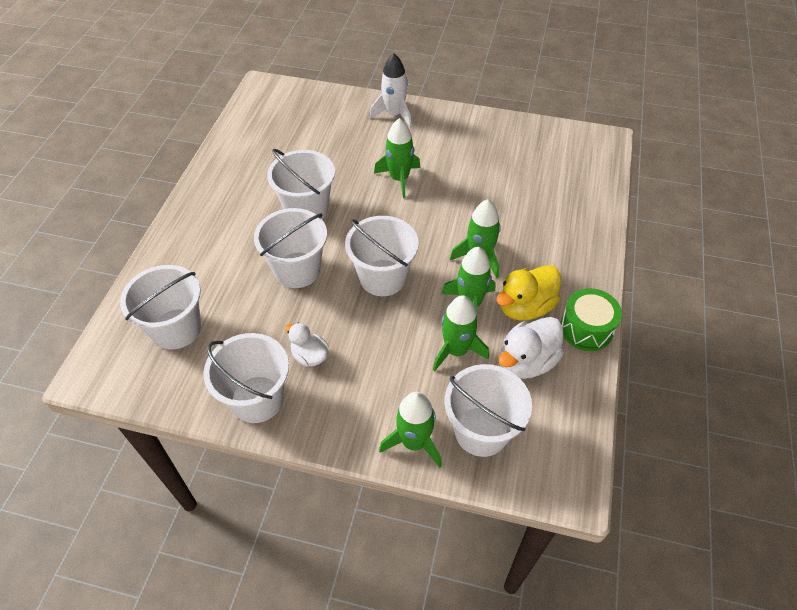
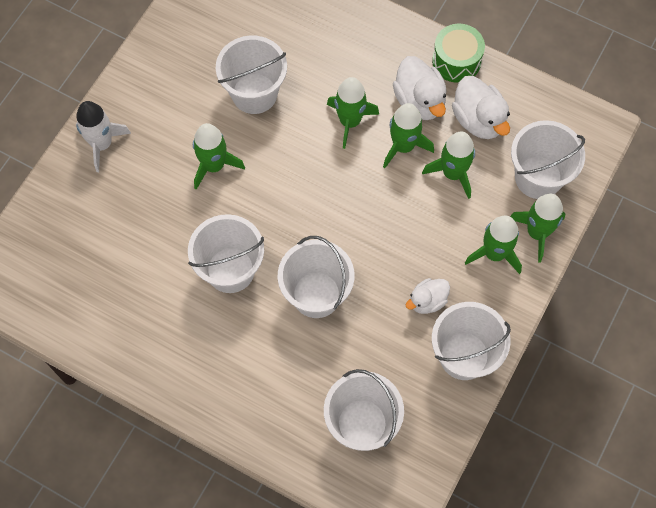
camera: 75 degrees left, 15 degrees up
white bucket [345,216,419,296] -> white bucket moved to [216,35,287,114]
yellow duck [496,265,561,320] -> white duck [393,56,447,120]
none -> green rocket [465,216,522,274]

